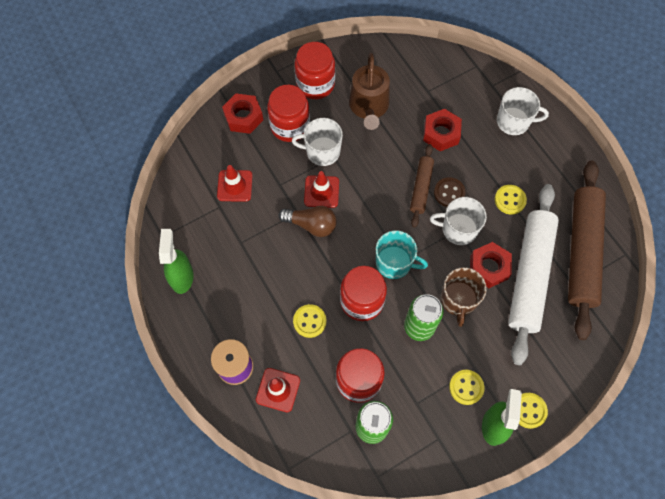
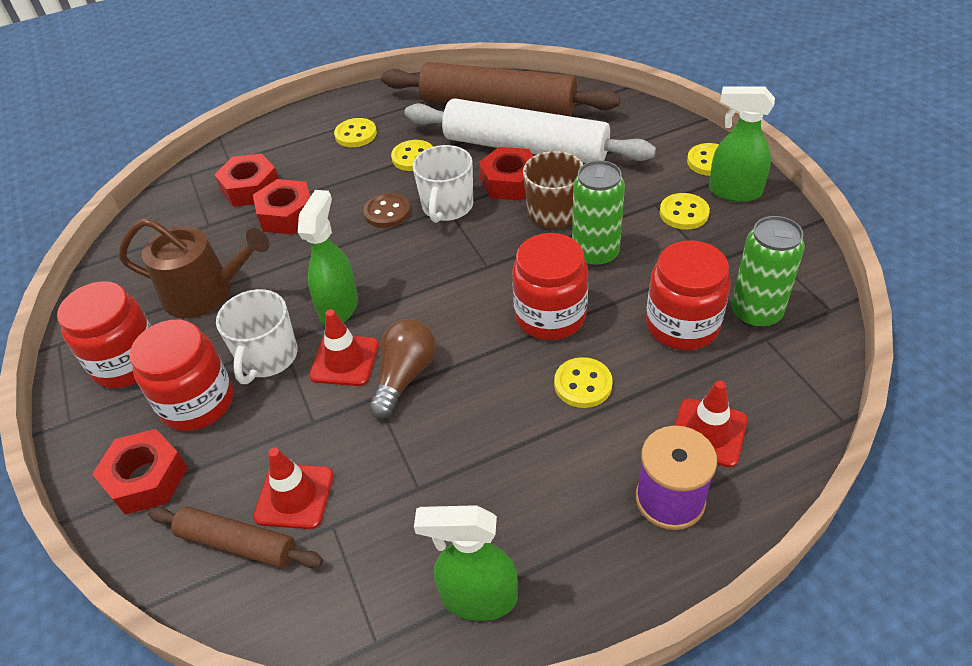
camera: 80 degrees left, 20 degrees down
turquoise mug [376,230,428,279] -> none
brown rolling pin [410,144,434,228] -> brown rolling pin moved to [148,506,323,568]
white mug [497,87,549,135] -> none
none -> red nut [214,153,278,207]
none -> green spray bottle [298,190,358,325]
none -> yellow button [334,118,377,147]

